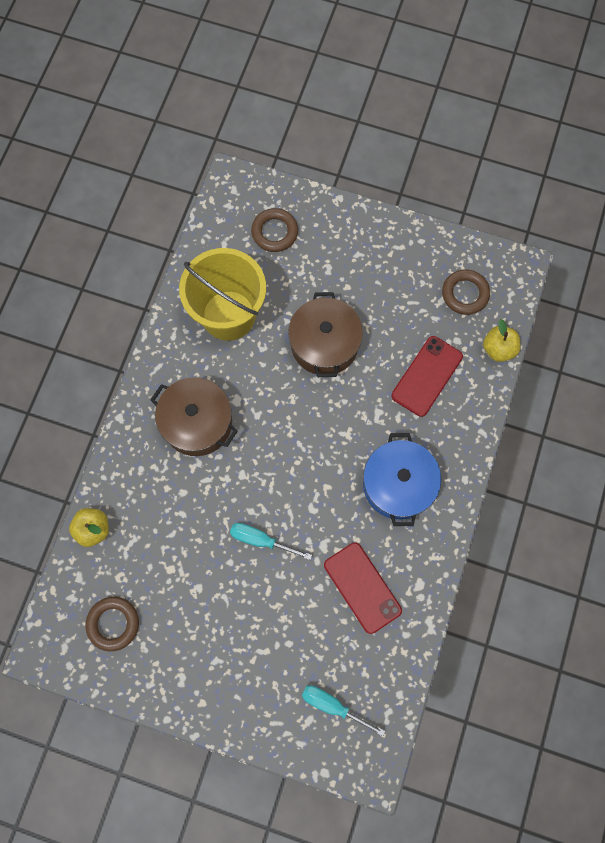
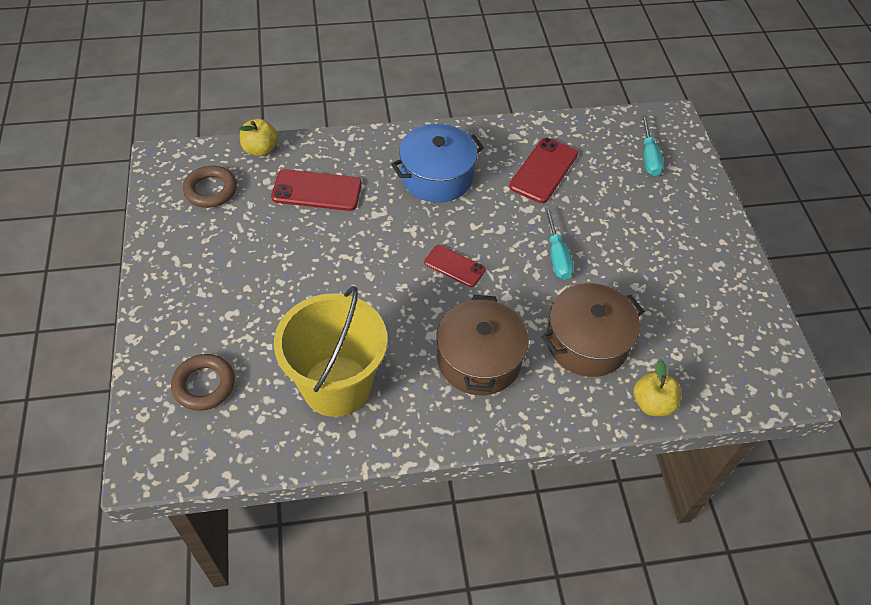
camera: 120 degrees left, 20 degrees down
brown ring [86,597,139,651] -> none
brown pot [288,292,363,377] -> brown pot moved to [542,283,644,377]
none -> red phone [424,245,486,287]

